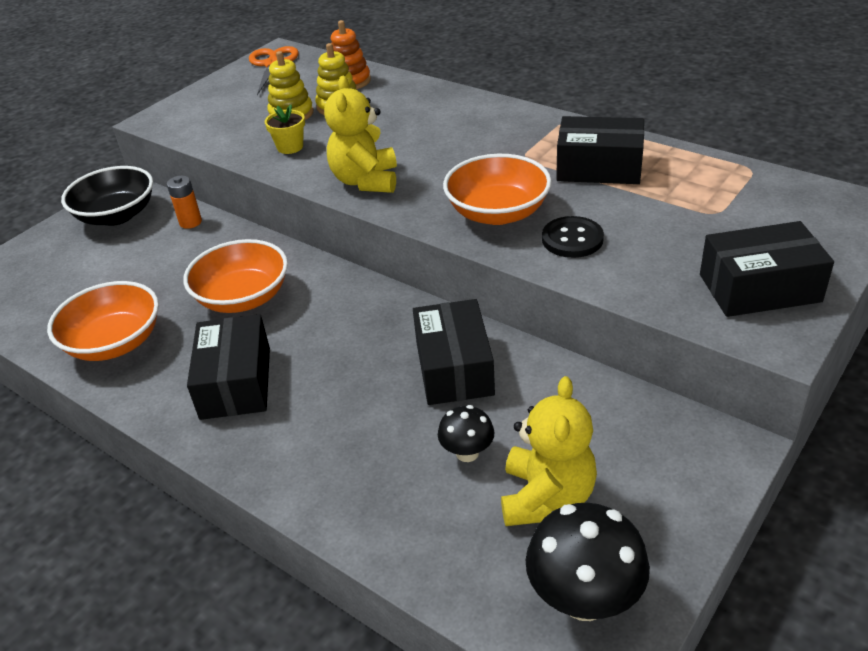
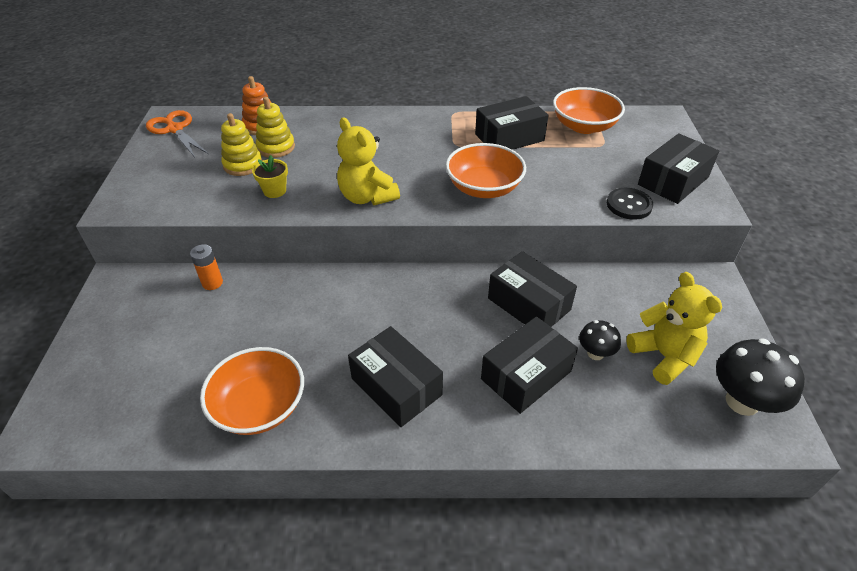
camera: 40 degrees left, 5 degrees up
black bowl [61,166,153,226] -> none
orange bowl [183,239,288,313] -> orange bowl moved to [553,87,625,134]
black button [542,216,604,258] -> black button moved to [607,188,653,220]
none -> black box [481,316,578,414]

